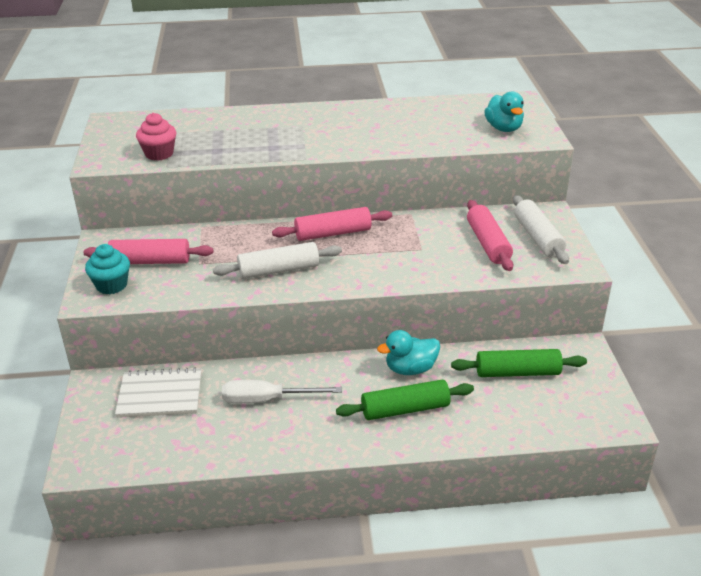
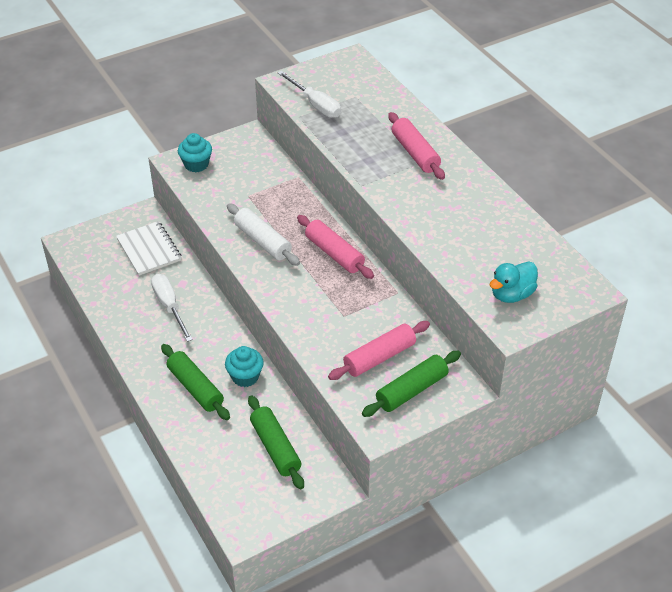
camera: 65 degrees right, 10 degrees up
pink rolling pin [84,239,213,264] -> pink rolling pin moved to [388,112,445,180]
pink cupcake [136,113,176,161] -> white screwdriver [278,71,341,118]
turquoise duck [377,330,440,375] -> turquoise cupcake [225,346,264,387]
white rolling pin [513,195,569,264] -> green rolling pin [362,351,461,417]

